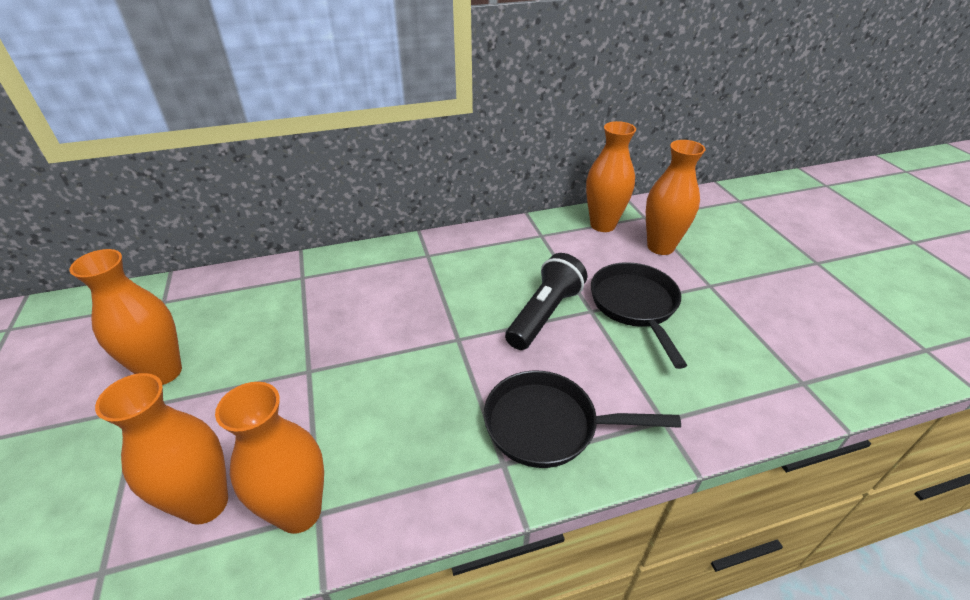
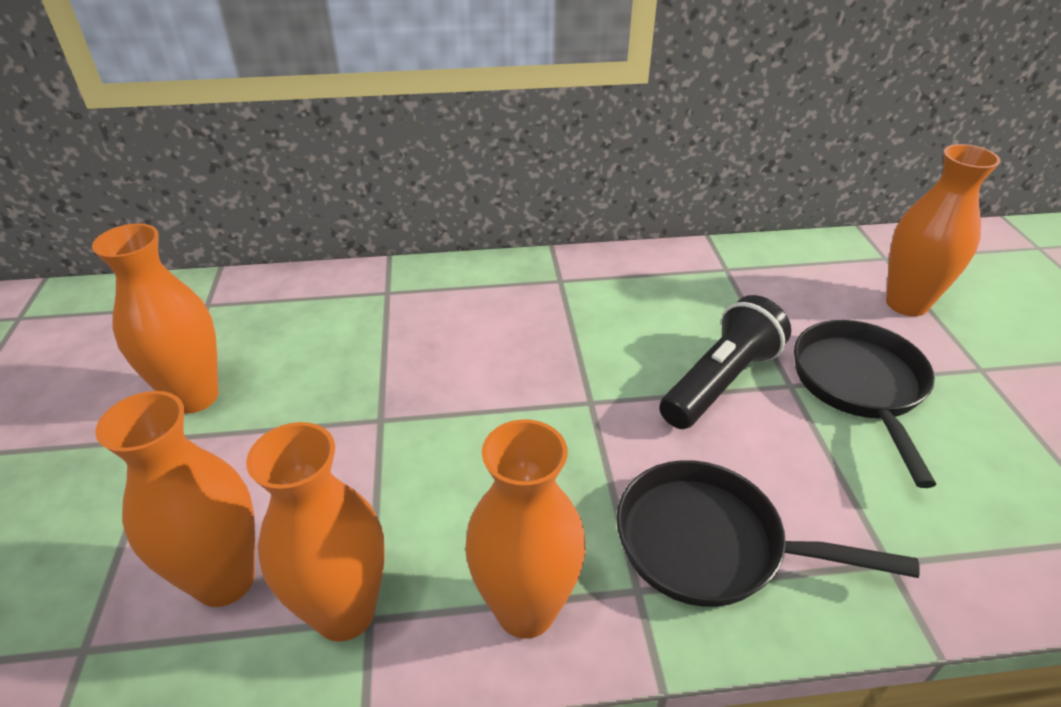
camera: 10 degrees right, 0 degrees up
orange vase [586,121,636,232] -> orange vase moved to [465,419,586,639]

